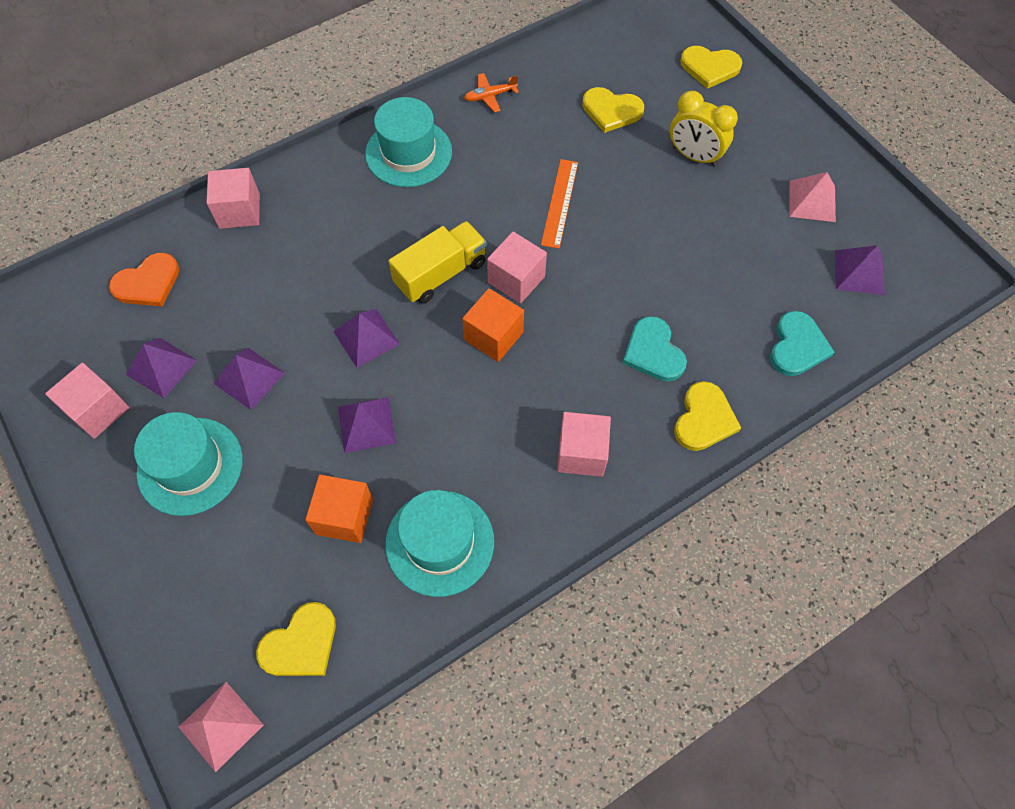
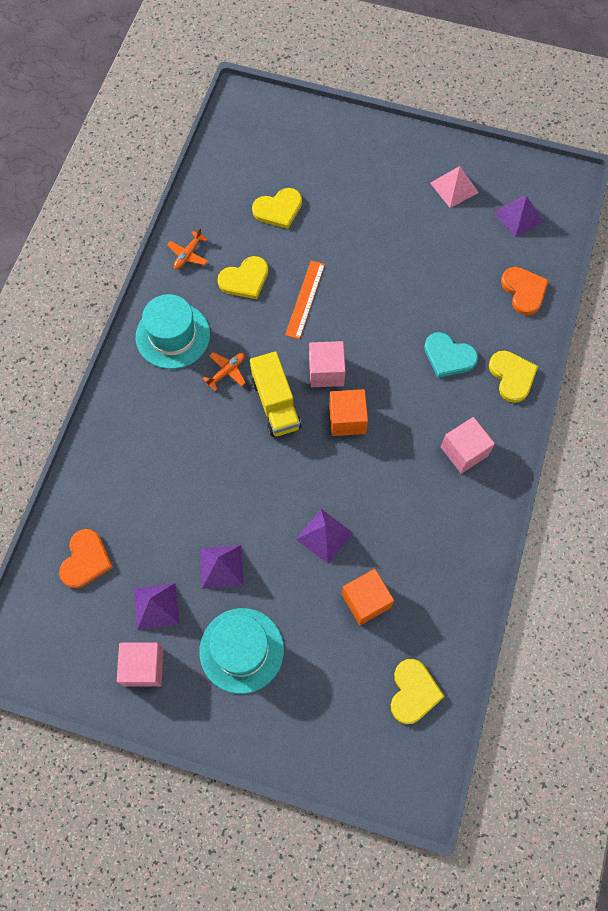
camera: 40 degrees left, 5 degrees up
pink pyramid [179,682,263,772] -> none
pink cube [207,168,260,229] -> none
purple pyramid [333,309,400,368] -> none
turquoise hat [385,490,494,597] -> none
yellow truck [388,221,487,304] -> yellow truck turned 150 degrees clockwise [250,351,301,437]
orange ruler [541,159,578,248] -> orange ruler turned 45 degrees clockwise [285,261,325,339]
yellow clock [670,91,738,167] -> none
yellow heart [680,46,742,89] -> yellow heart moved to [217,256,268,299]
turquoise heart [770,311,835,376] -> orange heart [501,267,549,315]
none -> orange plane [202,352,246,391]

